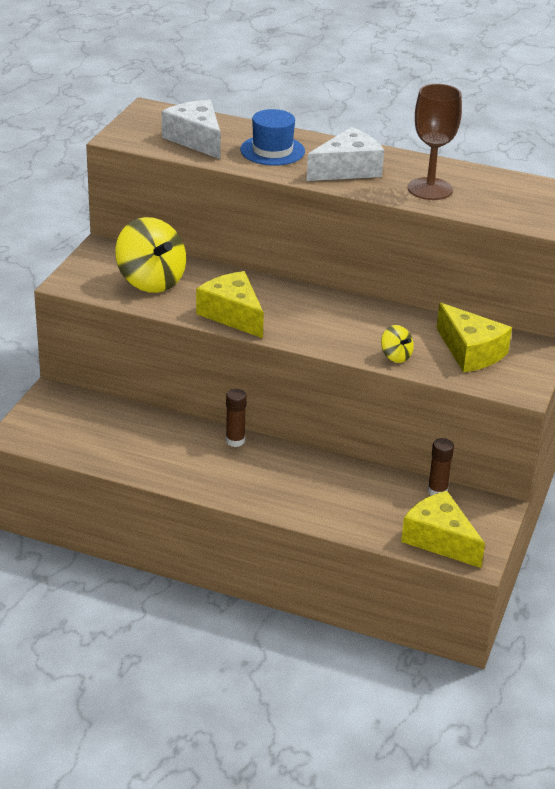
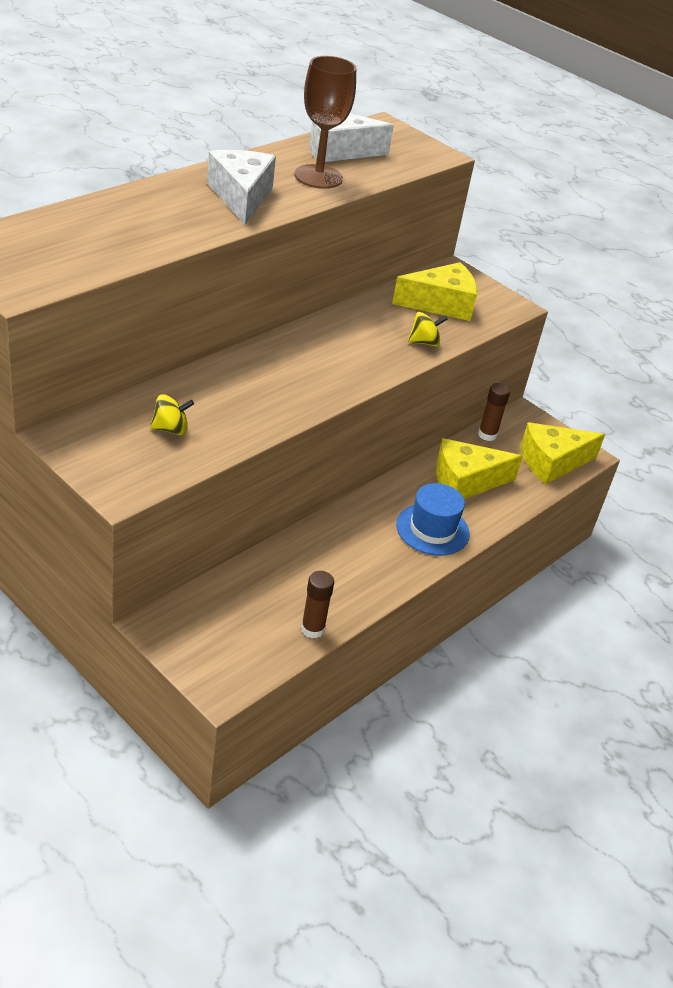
camera: 70 degrees left, 5 degrees up
yellow spinning top [115,217,186,293] -> yellow spinning top [150,394,194,435], size x0.47
white cheese [162,100,221,159] -> white cheese moved to [309,114,394,162]
yellow cheese [196,271,264,338] -> yellow cheese moved to [436,438,523,499]
brown glue stick [226,389,247,447] -> brown glue stick moved to [301,571,334,638]
blue hat [240,109,305,165] -> blue hat moved to [396,483,470,556]

